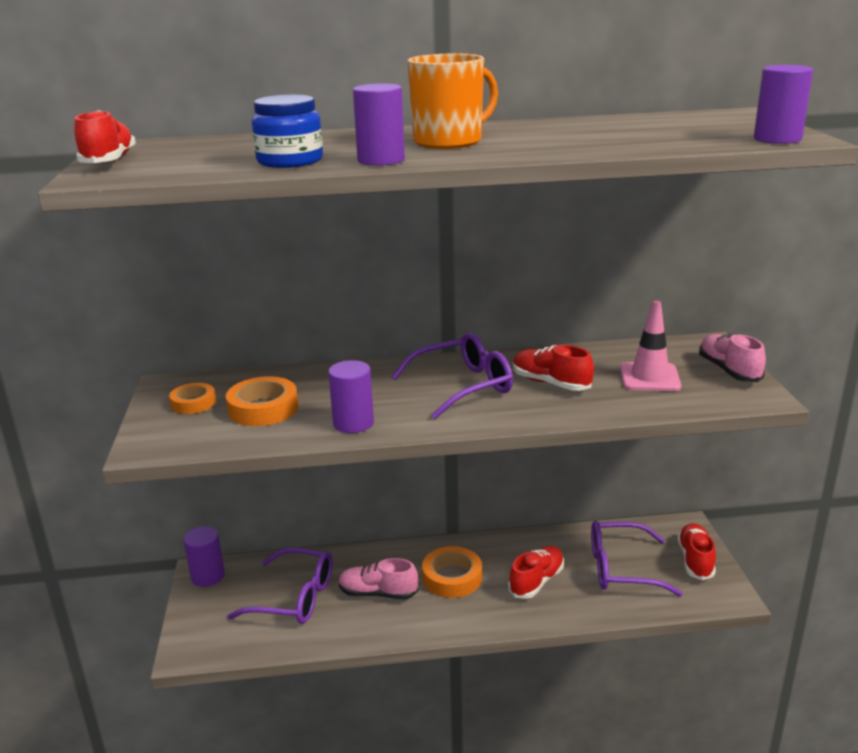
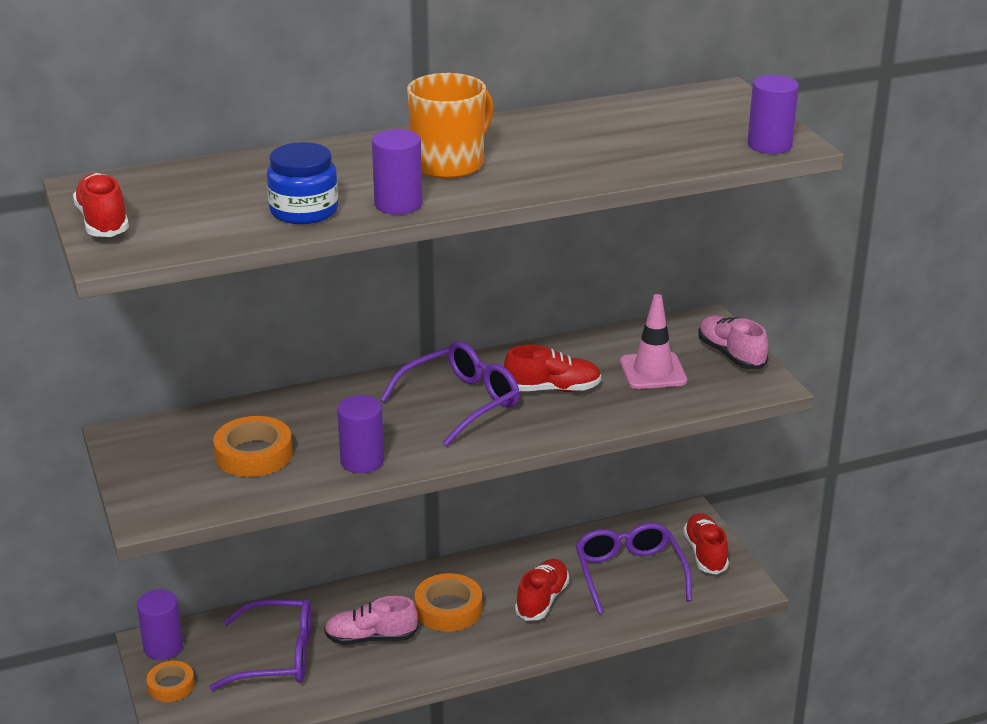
camera: 15 degrees left, 5 degrees up
orange tape [169,383,216,414] -> orange tape moved to [147,661,195,702]
red shoe [513,345,594,391] -> red shoe turned 150 degrees clockwise [504,345,601,392]
purple glasses [591,521,683,596] -> purple glasses turned 90 degrees clockwise [575,523,692,614]

